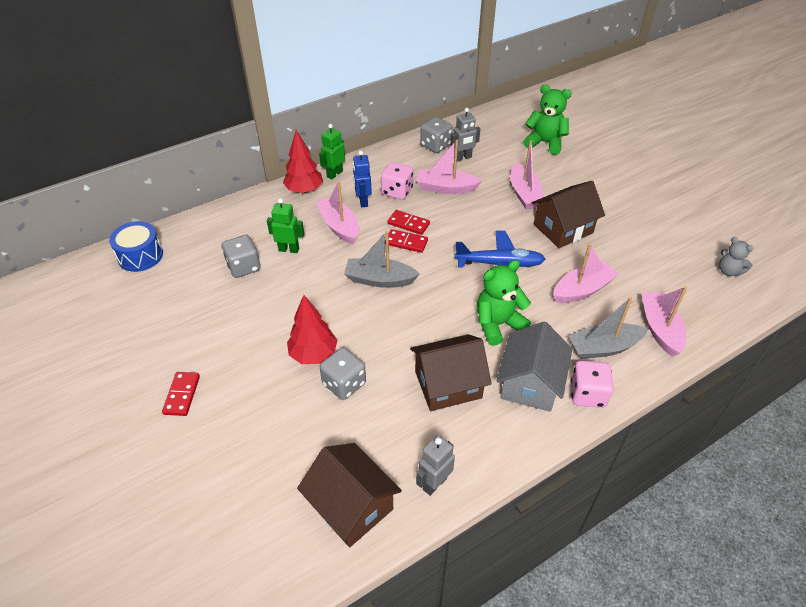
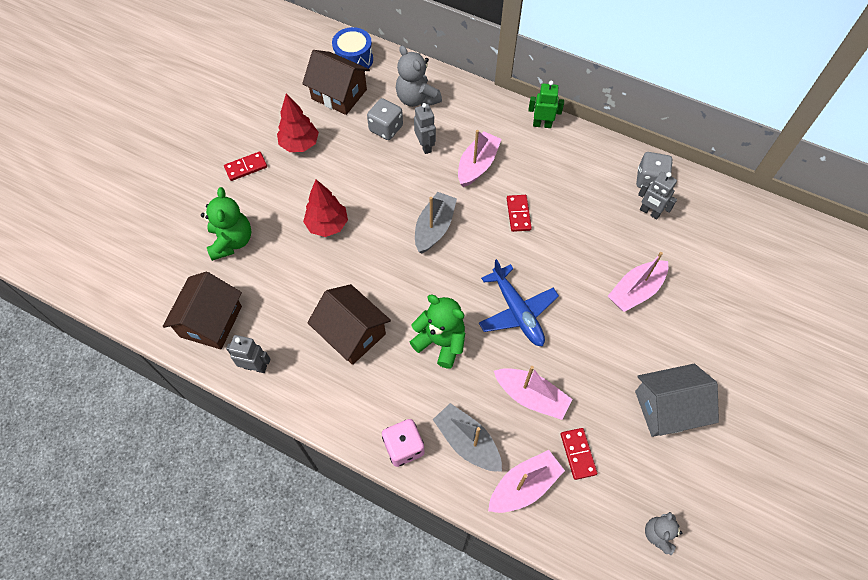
camera: 60 degrees right, 15 degrees up
green robot [267,198,304,253] -> grey robot [414,103,436,154]
red tree [283,130,323,194] -> red tree moved to [277,93,319,152]
grey dice [320,347,366,400] -> none
grey boat [344,231,420,288] -> grey boat turned 45 degrees clockwise [415,192,457,253]
blue robot [353,150,372,207] -> none
pink dice [381,162,413,200] -> none
red domino [385,229,428,253] -> red domino moved to [561,428,597,480]
pink boat [416,140,482,194] -> none
grey house [496,322,572,412] -> grey house moved to [635,364,719,437]
green teddy bear [523,85,572,155] -> green teddy bear moved to [201,187,252,261]
brown house [532,181,605,248] -> brown house moved to [302,50,370,115]
none -> grey teddy bear [396,45,442,107]

